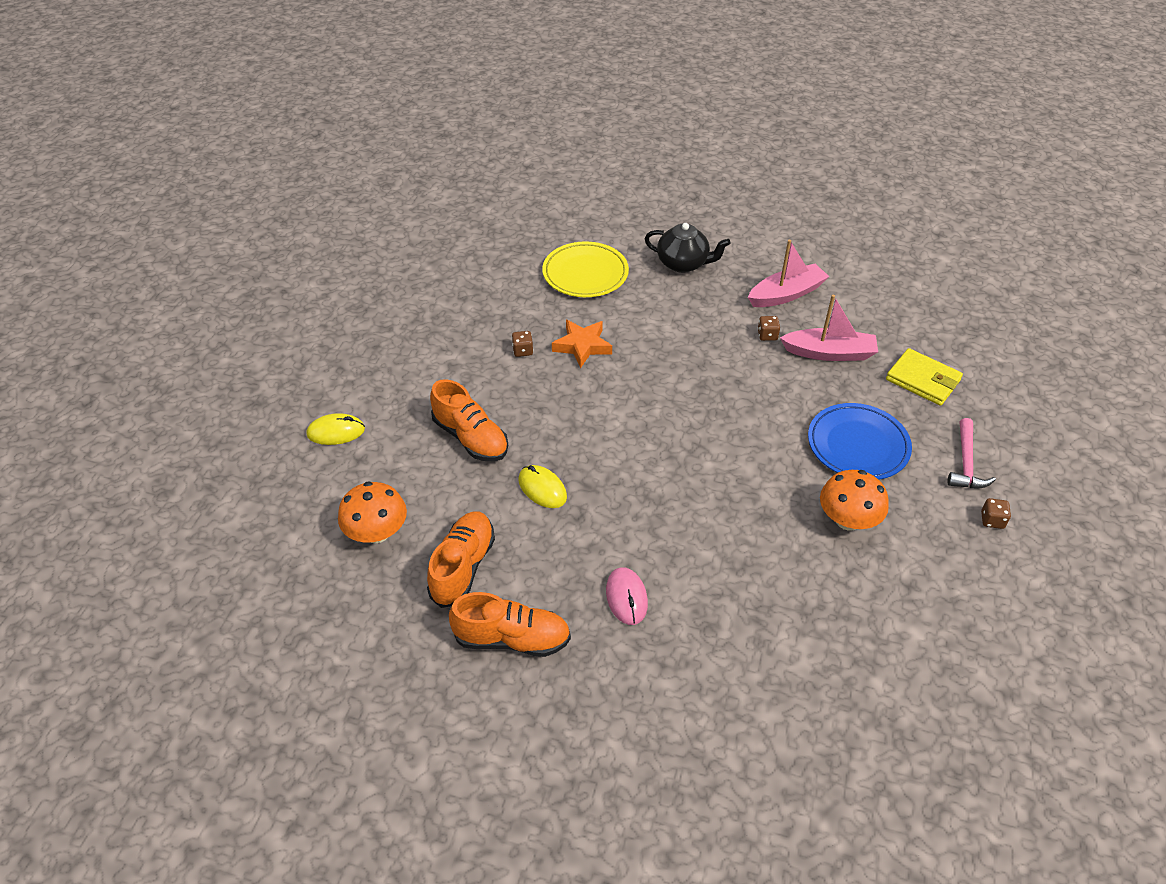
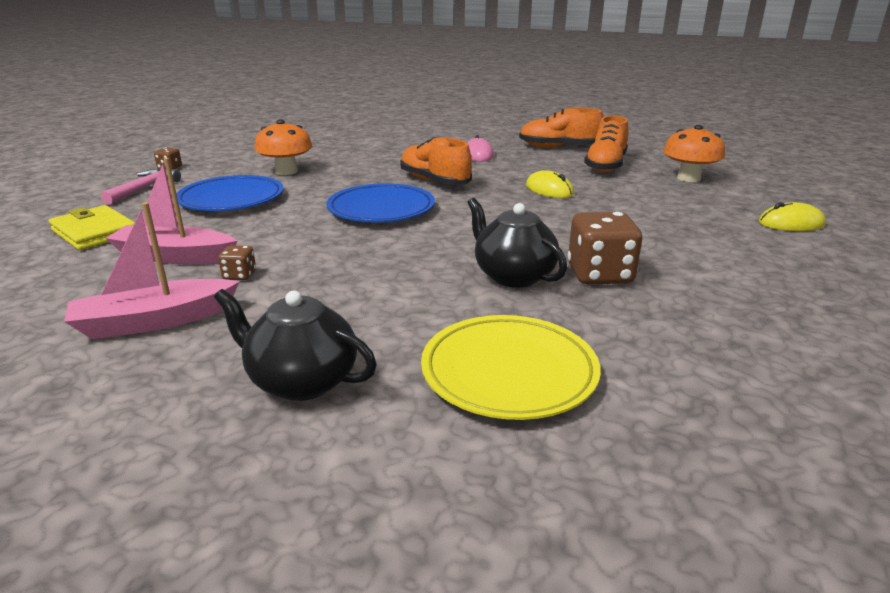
camera: 175 degrees left, 20 degrees down
orange shoe [430,379,508,461] -> orange shoe moved to [400,137,472,185]
brown dice [512,331,533,357] -> brown dice [568,212,642,284], size x2.07
orange star [552,320,612,368] -> black teapot [468,198,567,288]
none -> blue plate [327,183,435,222]

